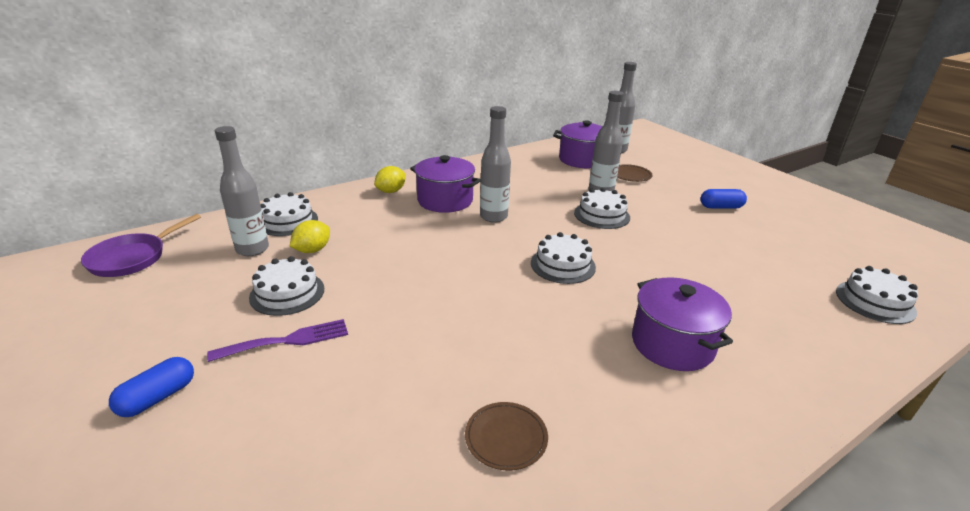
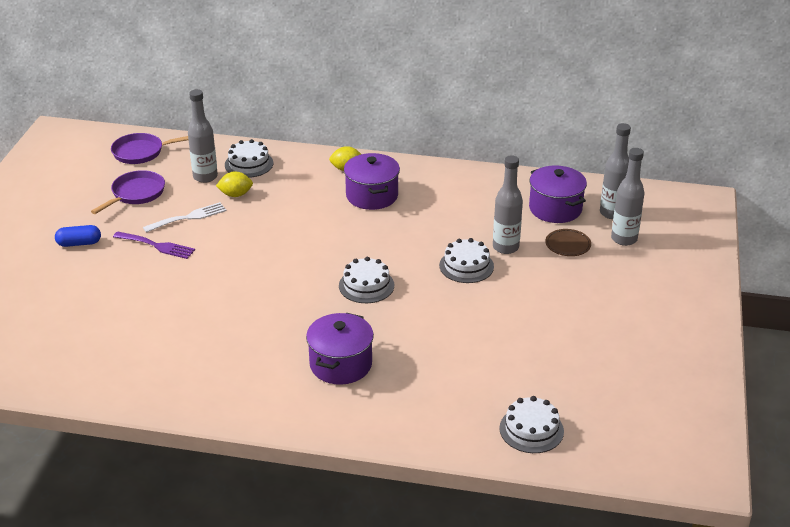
camera: 45 degrees right, 5 degrees up
white cake [249,256,324,316] -> white fork [143,202,226,233]
brown plate [465,402,548,471] -> none
grey bottle [480,106,511,223] -> grey bottle moved to [611,148,645,246]
blue capsule [700,189,747,209] -> none
none -> purple pan [91,170,165,214]

